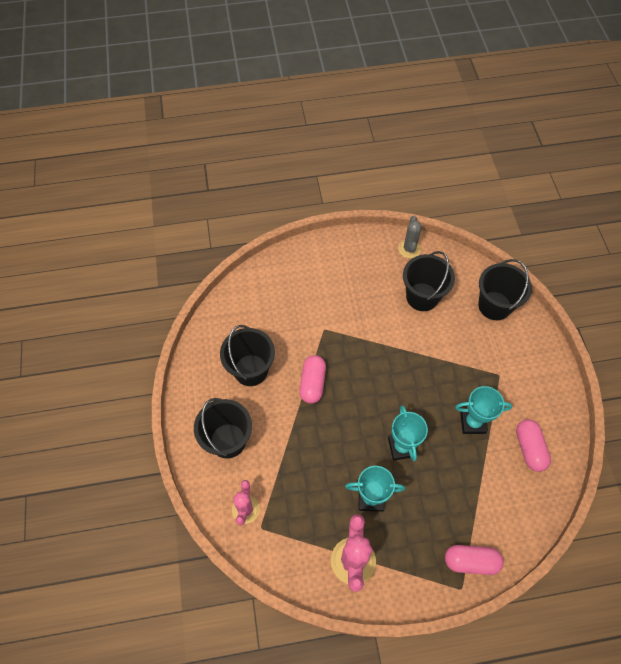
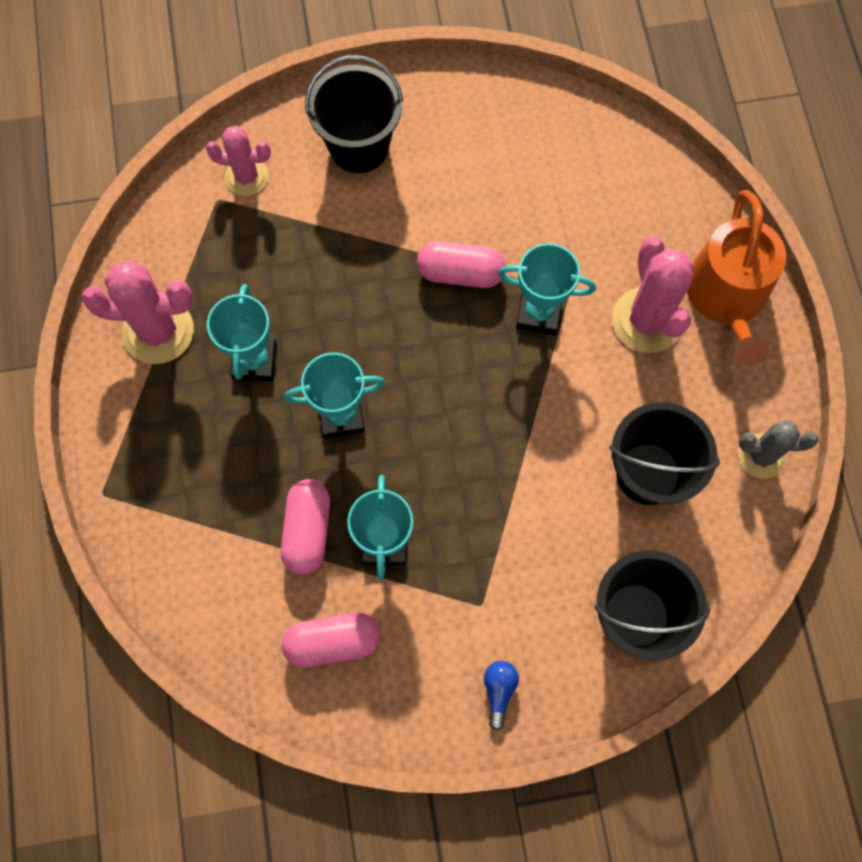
camera: 90 degrees right, 10 degrees up
black bucket [220,325,275,386] -> none
pink capsule [445,545,503,575] -> pink capsule moved to [281,479,330,575]
none -> blue light bulb [484,661,519,731]
none -> turquoise trophy [498,243,596,335]
none -> pink cactus [612,236,694,353]
none -> orange watering can [687,190,786,366]

